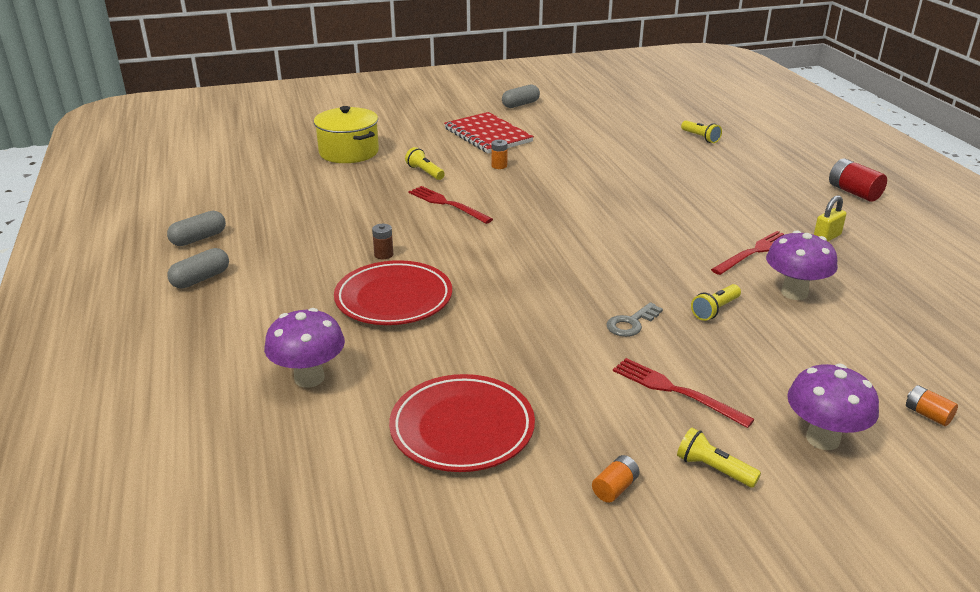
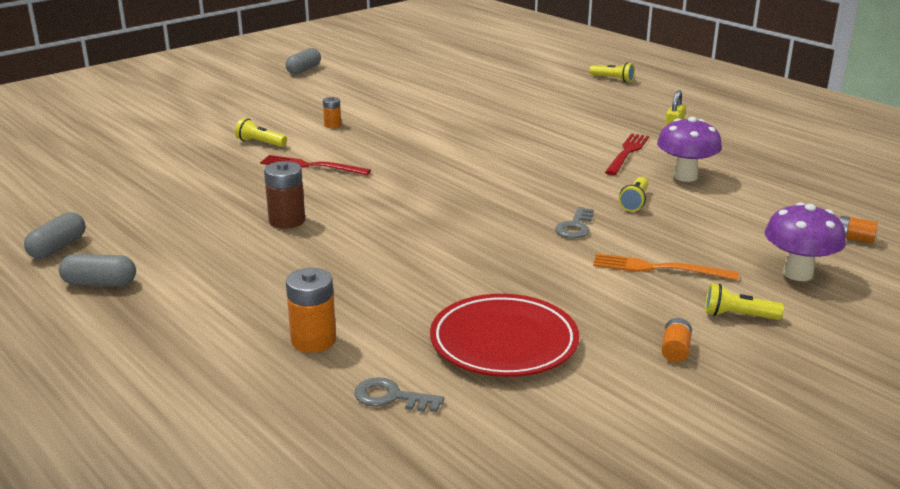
camera: 25 degrees left, 5 degrees down
grey capsule [167,248,229,289] -> grey capsule turned 75 degrees clockwise [59,254,136,286]
purple mushroom [264,308,345,388] -> orange battery [286,268,336,353]
yellow pot [314,106,379,163] -> none
red plate [334,260,452,325] -> none
brown battery [372,224,393,259] -> brown battery [264,161,305,229], size x1.72
red notebook [444,112,534,153] -> none
red fork [613,358,755,428] -> orange fork [593,253,739,280]
yellow flashlight [681,120,722,143] -> yellow flashlight moved to [589,62,635,82]
red battery [829,158,887,202] -> none
none -> grey key [354,377,444,412]

